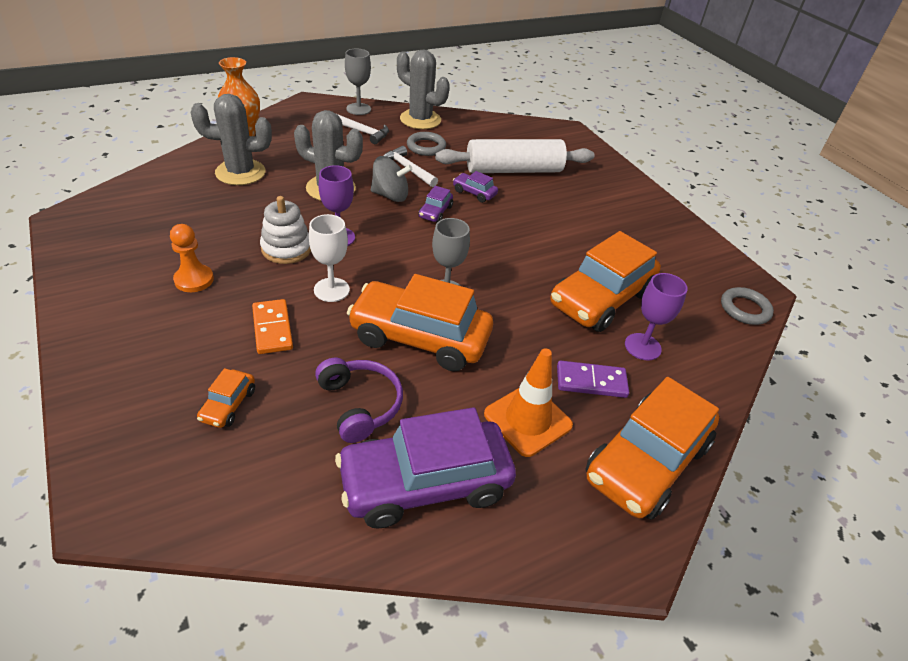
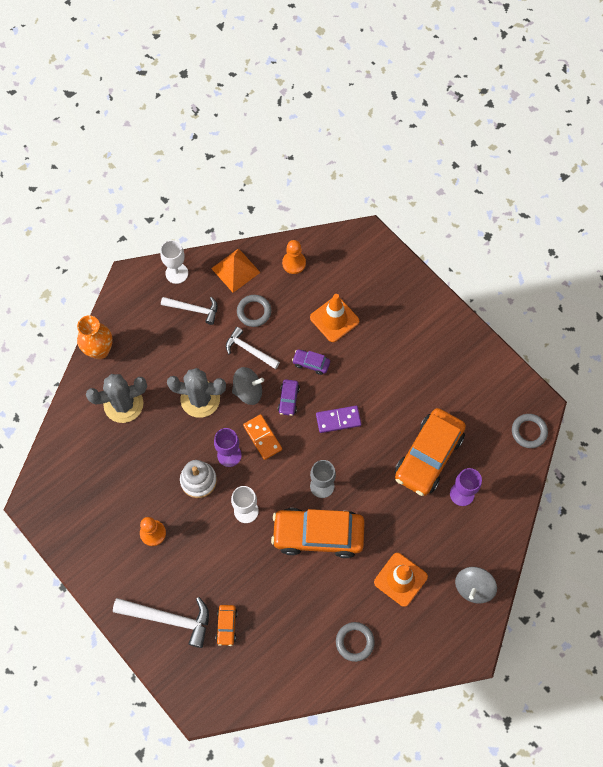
camera: 10 degrees left, 25 degrees up
orange domino [252,299,293,354] -> orange domino moved to [243,414,282,460]
purple headphones [315,358,403,443] -> none
purple car [335,407,516,529] -> grey ring [336,622,375,662]
grey goblet [345,49,371,115] -> white goblet [160,240,188,284]
grey cactus [397,49,450,129] -> orange pyramid [211,248,261,293]
white rolling pin [435,139,595,173] -> orange traffic cone [310,294,359,342]
purple domino [557,360,629,398] -> purple domino moved to [316,406,361,433]
orange car [585,377,719,520] -> grey spinning top [455,567,497,604]
none -> white hammer [113,597,209,648]
none -> orange pawn [282,240,306,274]

